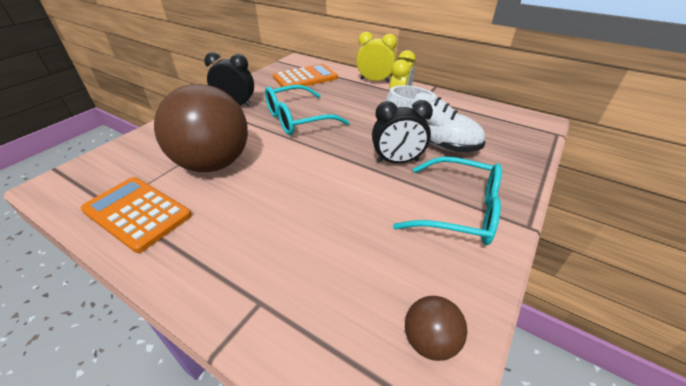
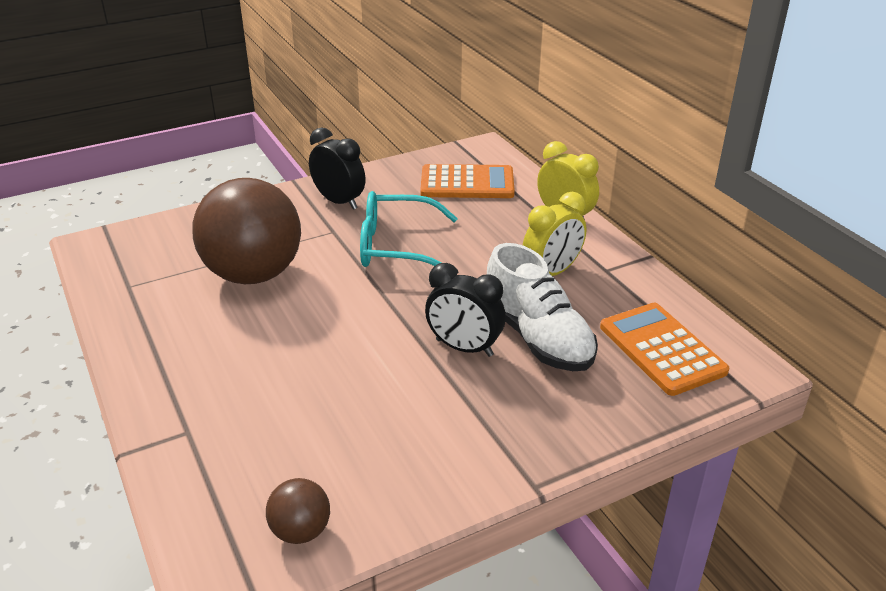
camera: 30 degrees right, 5 degrees down
orange calculator [80,177,192,253] -> orange calculator moved to [600,303,729,396]
turquoise glasses [393,157,502,245] -> none

